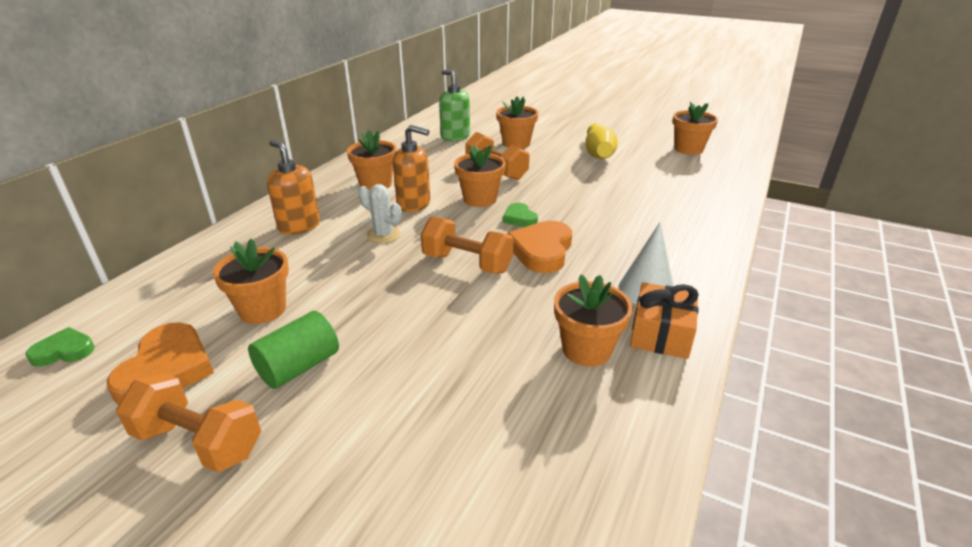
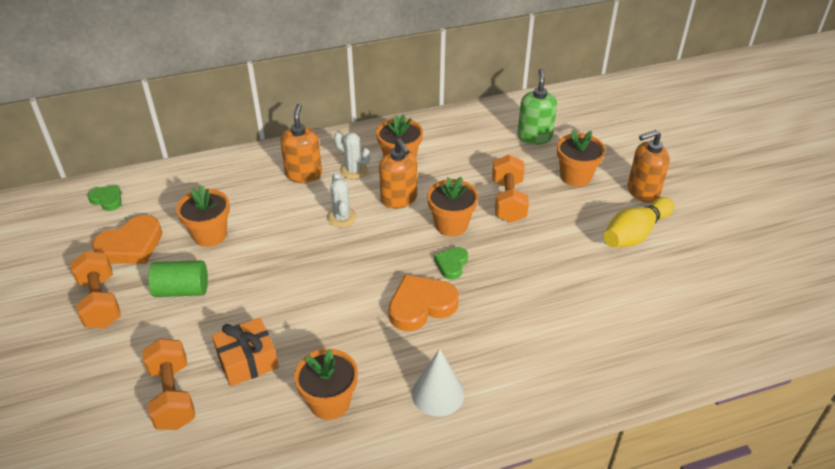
camera: 45 degrees right, 10 degrees up
orange dumbbell [421,217,514,274] -> orange dumbbell moved to [142,338,195,430]
orange gift [630,282,699,359] -> orange gift moved to [212,318,279,386]
orange flower pot [673,101,718,155] -> none
none -> white cactus [334,132,370,179]
none -> orange soap dispenser [628,130,670,203]

